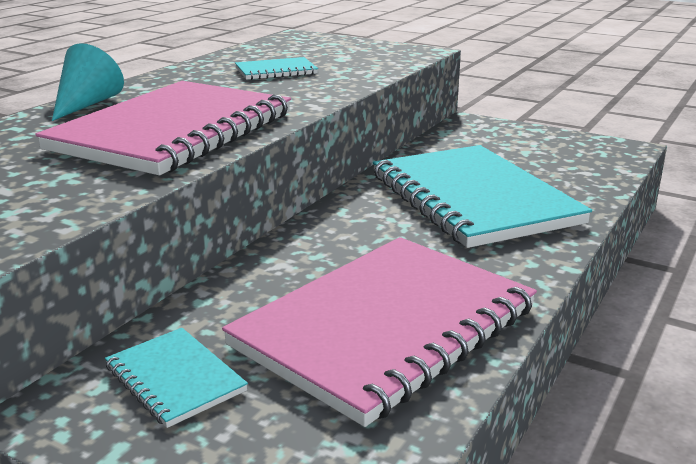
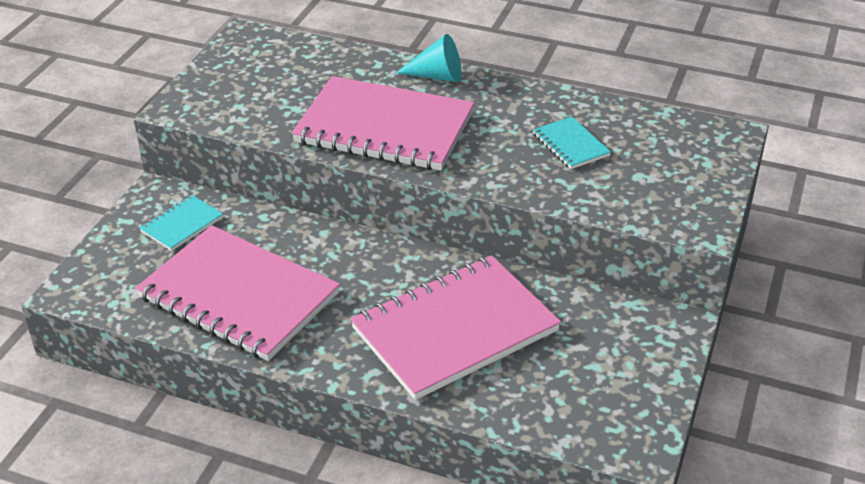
camera: 80 degrees right, 15 degrees up
turquoise notebook [373,145,592,248] -> pink notebook [350,255,561,400]

